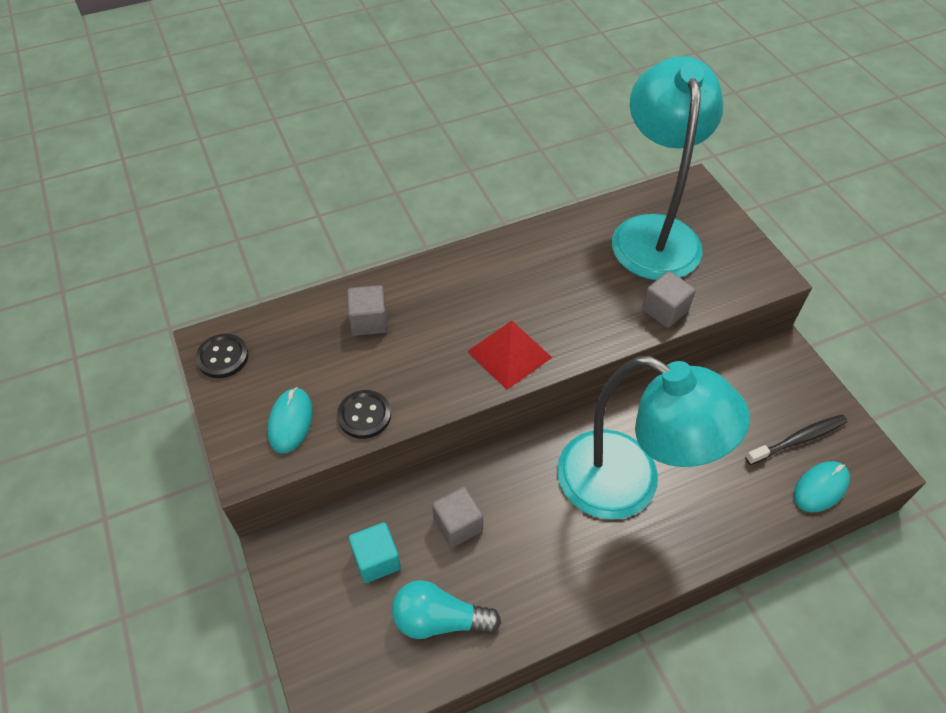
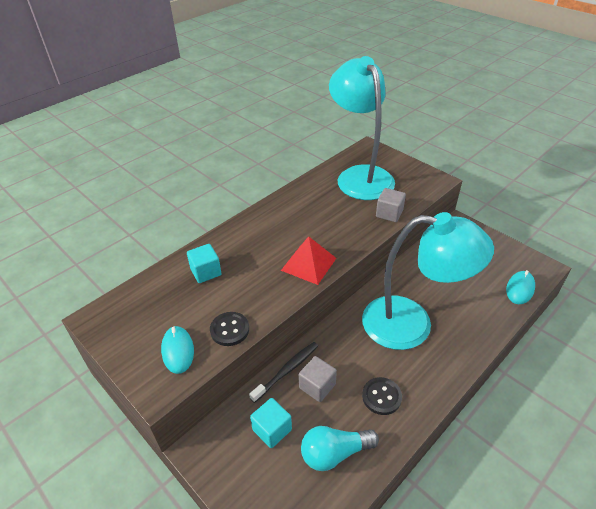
camera: 20 degrees left, 10 degrees down
black button [196,334,248,378] -> black button moved to [362,377,402,415]
grey cube [347,285,388,336] -> turquoise cube [187,244,222,283]
black toothbrush [745,414,848,465] -> black toothbrush moved to [249,342,318,403]

